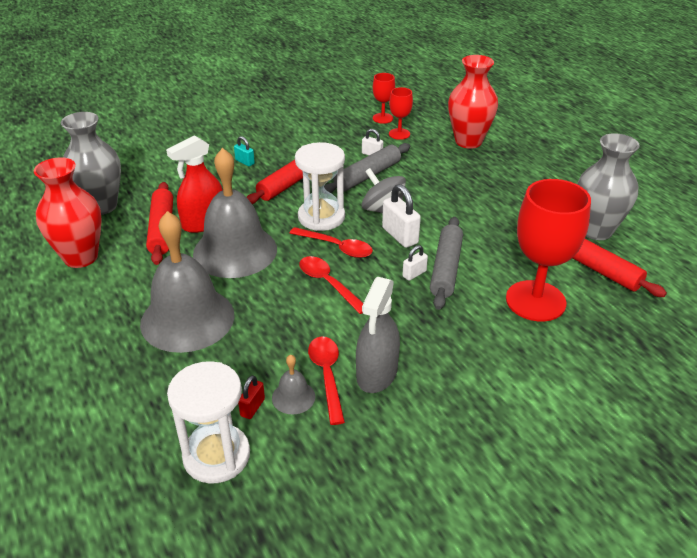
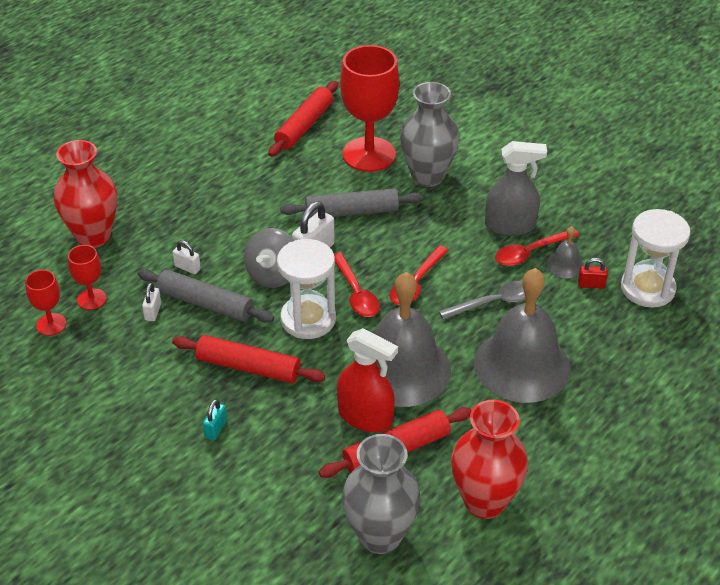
camera: 110 degrees left, 5 degrees up
red spoon [290,227,373,258] -> red spoon turned 150 degrees clockwise [334,252,380,317]
white padlock [402,245,428,281] -> white padlock moved to [173,240,201,274]
grey vase [577,133,640,240] -> grey vase moved to [400,82,460,187]
none -> grey spoon [439,281,526,320]

